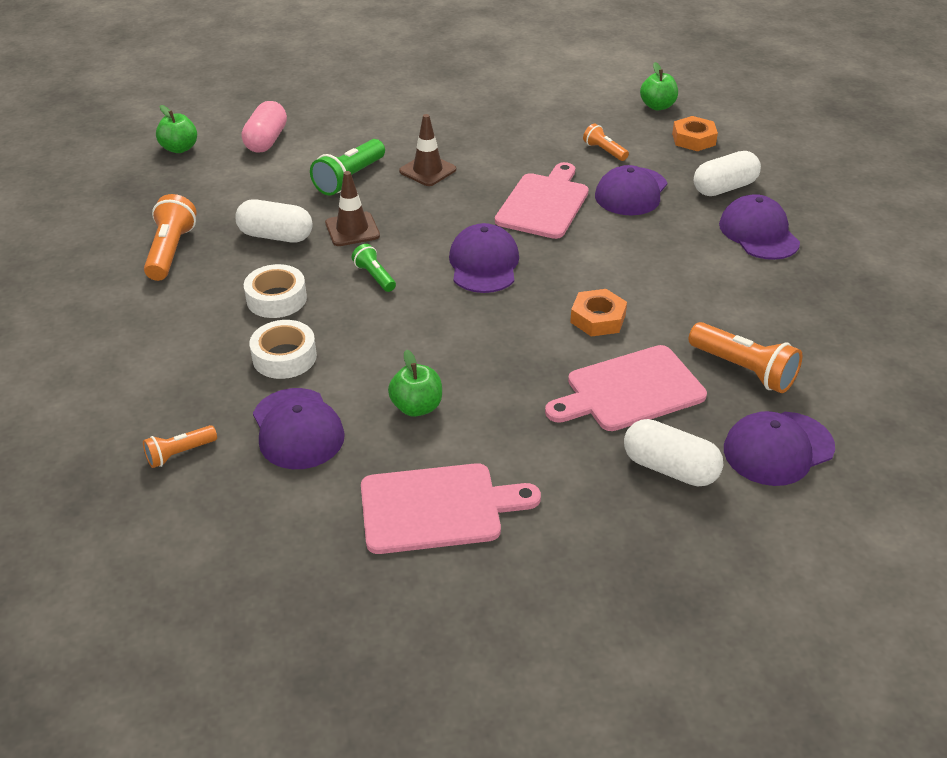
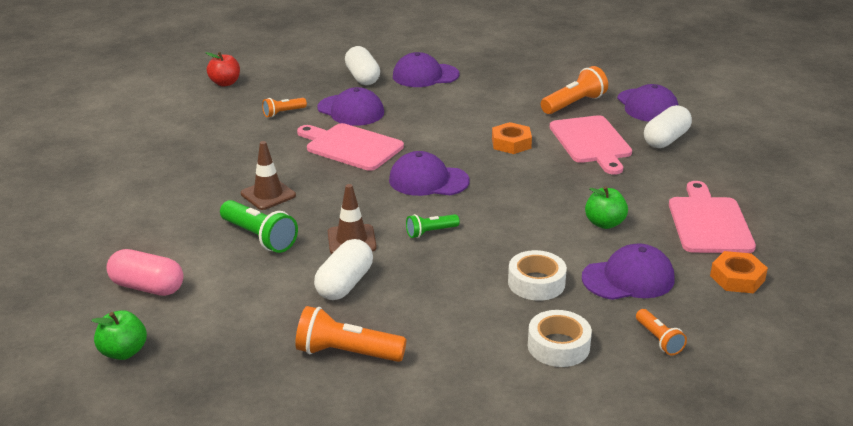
camera: 80 degrees left, 10 degrees down
white tape [244,264,307,318] -> white tape moved to [528,310,592,367]
green apple [640,62,678,110] -> red apple [205,52,240,87]
orange nut [672,116,718,151] -> orange nut moved to [710,251,768,294]

